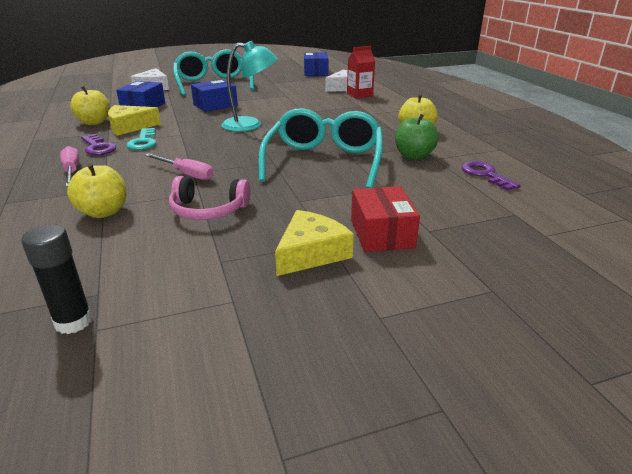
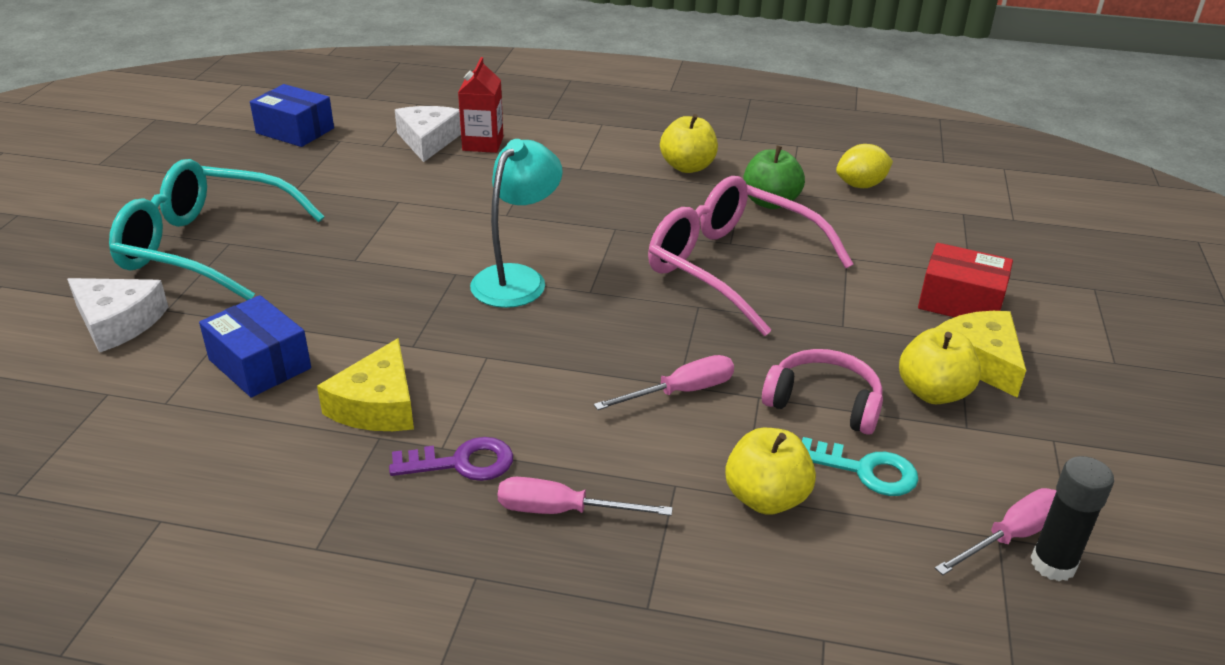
camera: 60 degrees left, 5 degrees up
yellow apple [70,86,110,125] -> yellow apple moved to [899,328,981,404]
turquoise key [126,128,156,150] -> turquoise key moved to [802,437,918,496]
pink headphones [169,176,250,220] -> pink headphones turned 105 degrees counterclockwise [762,349,883,435]
blue box [191,79,238,112] -> none
turquoise glasses [259,108,383,188] -> pink glasses [648,176,853,336]
purple key [462,161,521,191] -> yellow lemon [836,144,893,188]
none -> pink screwdriver [935,488,1056,575]

